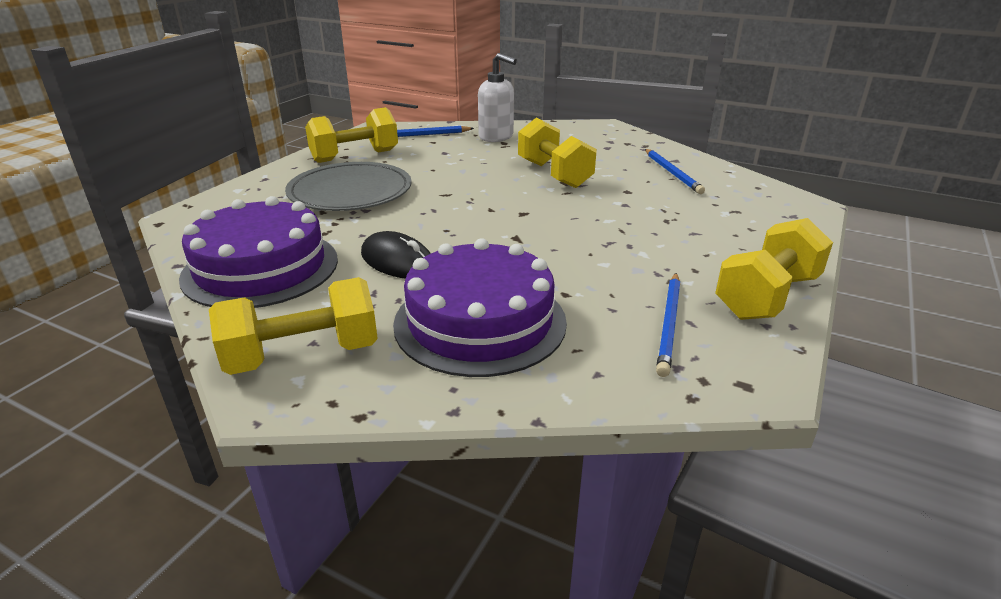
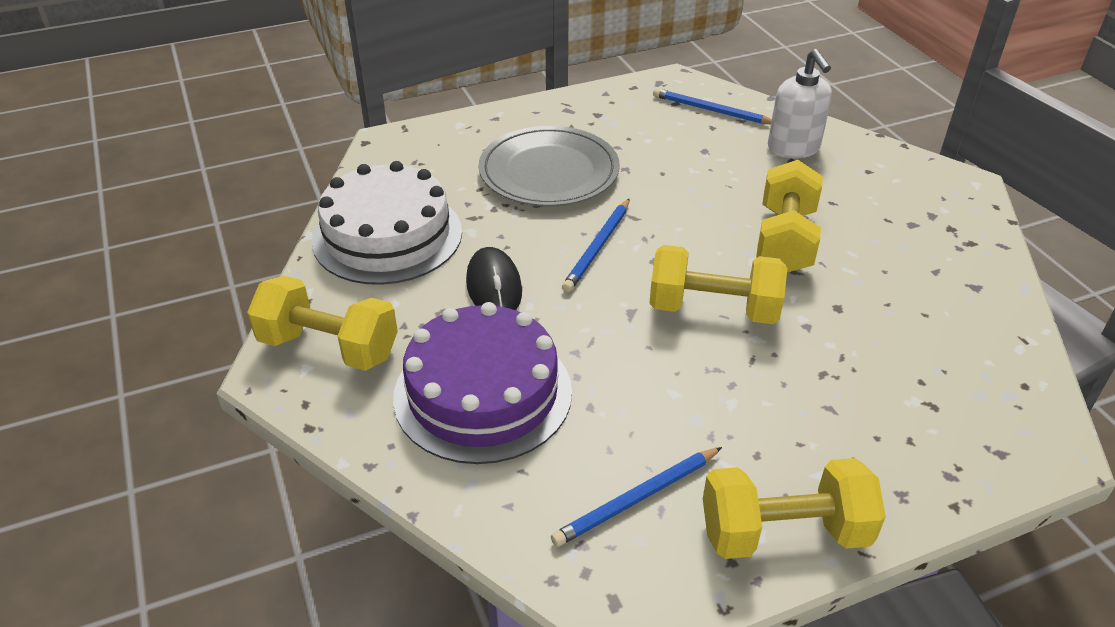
camera: 40 degrees right, 10 degrees up
purple cake [179,196,338,308] -> white cake [312,161,462,285]
yellow dumbbell [305,107,398,163] -> yellow dumbbell moved to [649,245,787,324]
blue pencil [645,149,705,194] -> blue pencil moved to [562,198,630,292]

